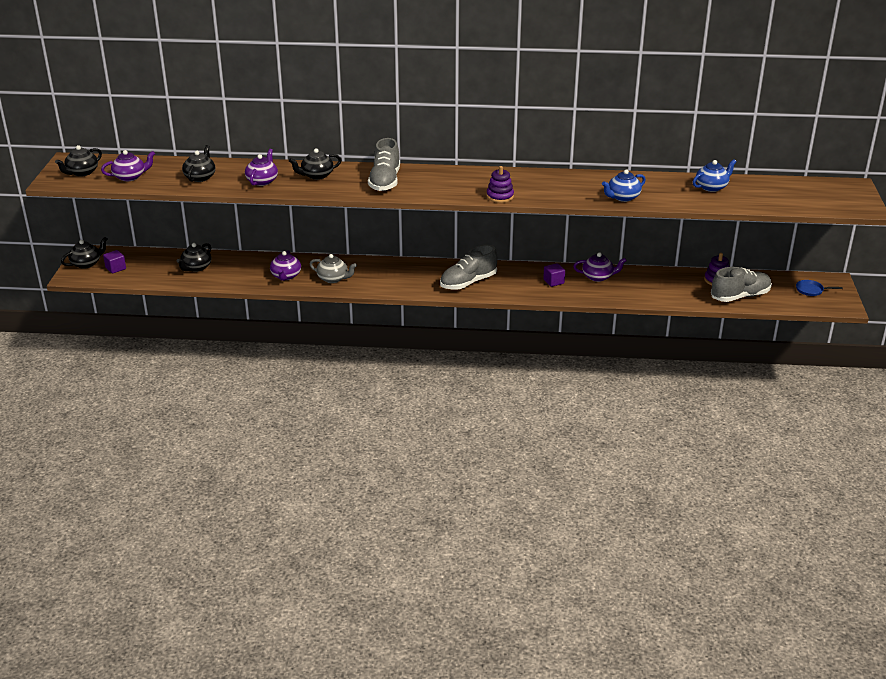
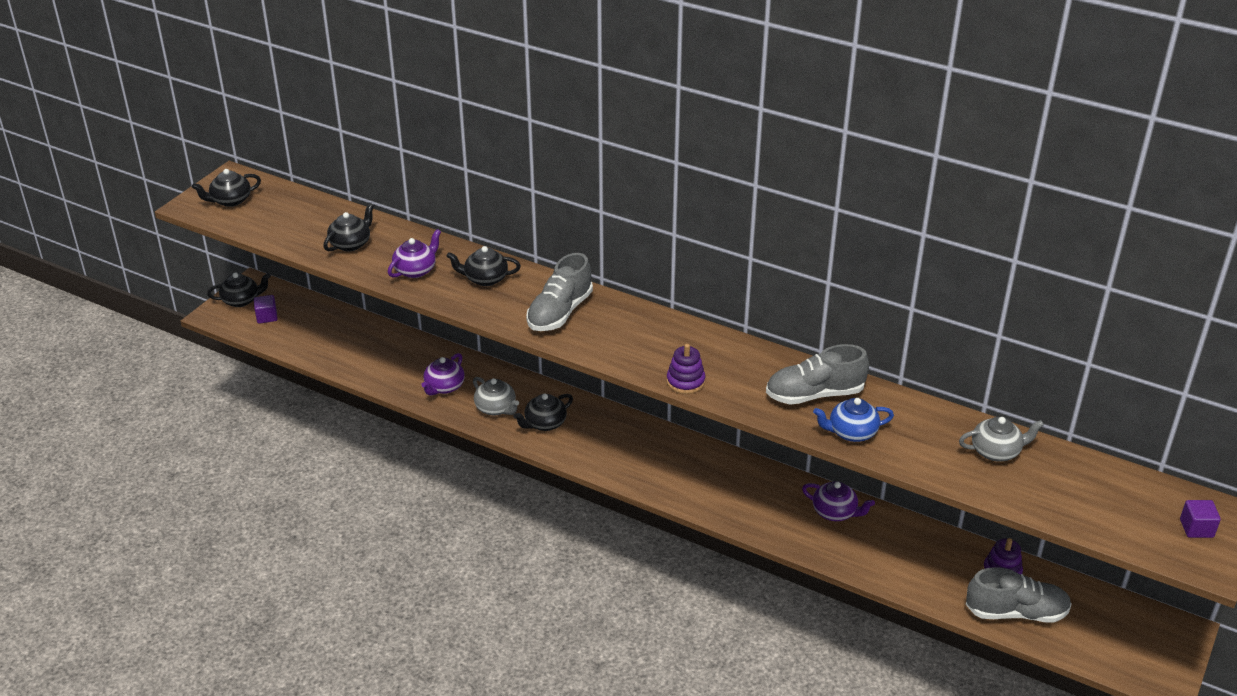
camera: 25 degrees right, 5 degrees up
purple teapot [101,150,155,181] -> none
black teapot [176,243,212,272] -> black teapot moved to [513,394,573,431]
grey shoe [440,245,497,290] -> grey shoe moved to [766,344,869,405]
purple cube [543,263,565,287] -> purple cube moved to [1180,500,1221,538]
blue teapot [693,159,737,192] -> grey teapot [959,417,1044,462]
blue pan [796,280,843,296] -> none

